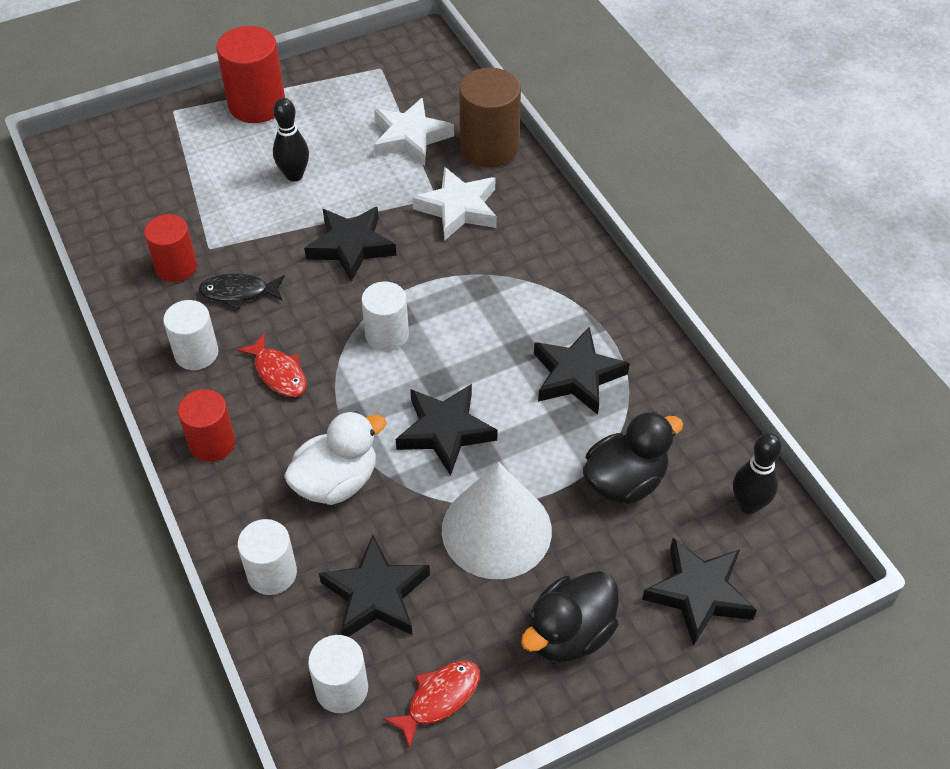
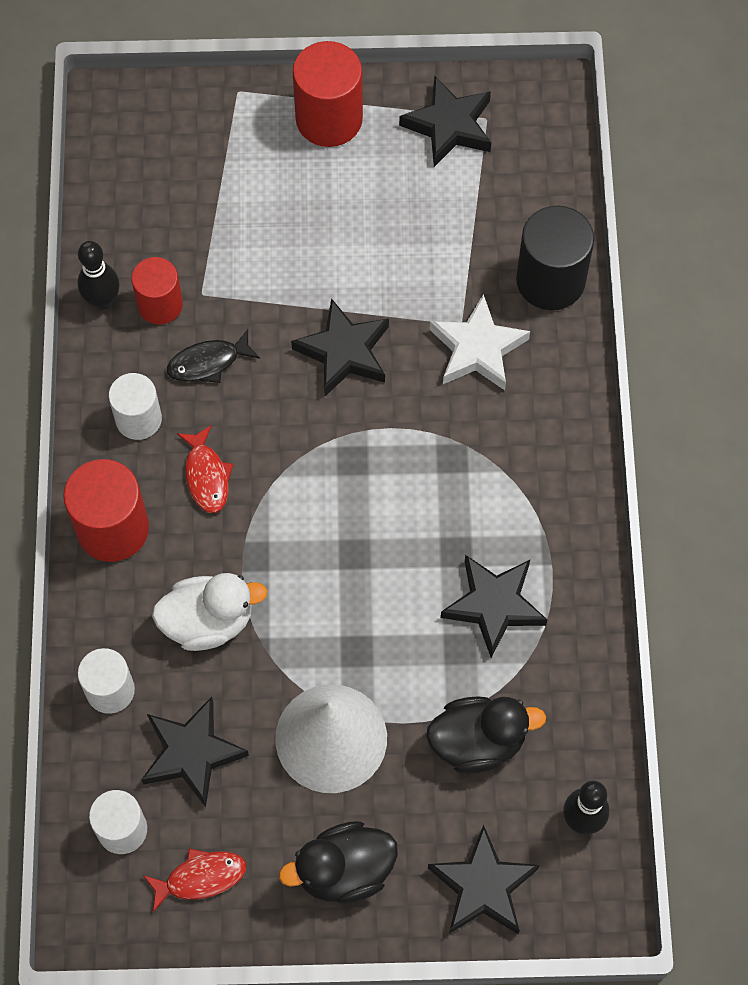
camera: 25 degrees right, 15 degrees up
red cylinder [178,389,235,462] -> red cylinder [63,459,149,562], size x1.53
black fish [198,273,285,309] -> black fish turned 45 degrees counterclockwise [167,329,260,383]
black bowling pin [273,98,309,182] -> black bowling pin moved to [77,241,119,309]
white cylinder [361,282,409,351] -> none
white star [374,98,454,166] -> none
black star [396,384,498,476] -> black star moved to [399,76,491,167]
brown cylinder [459,68,521,167] -> black cylinder [516,205,594,310]

